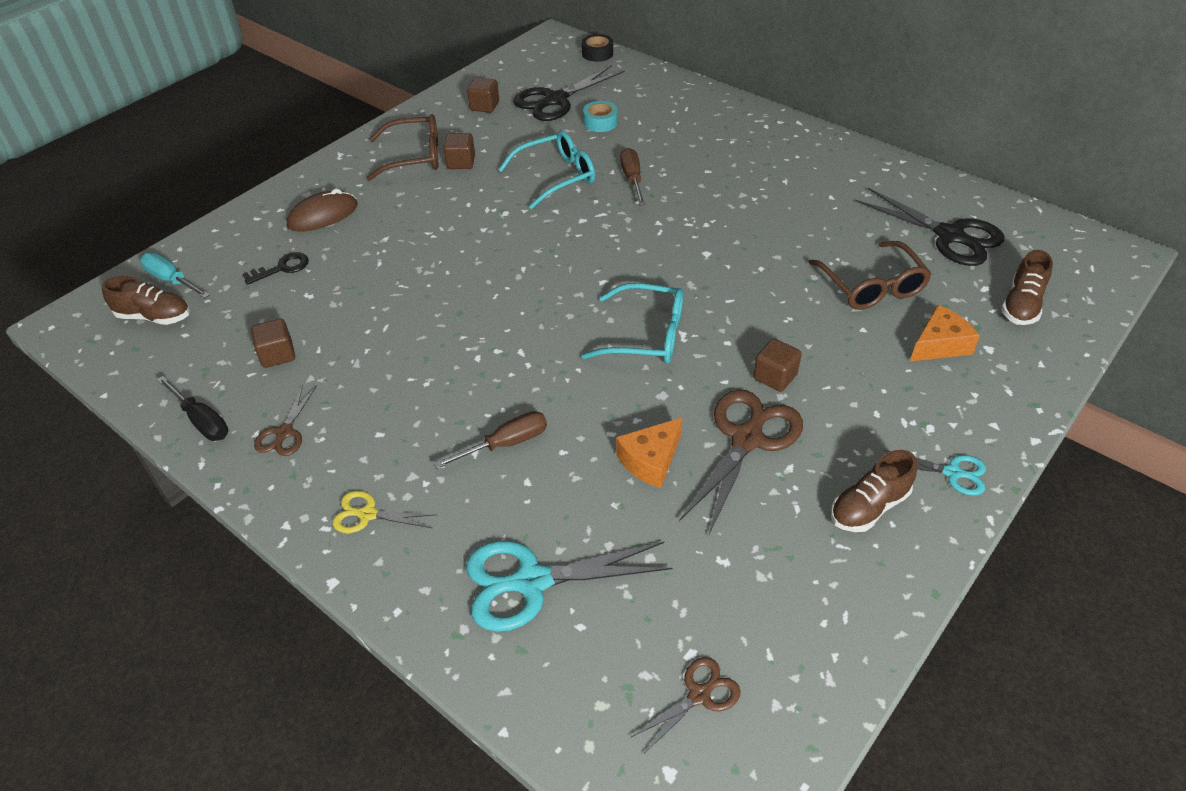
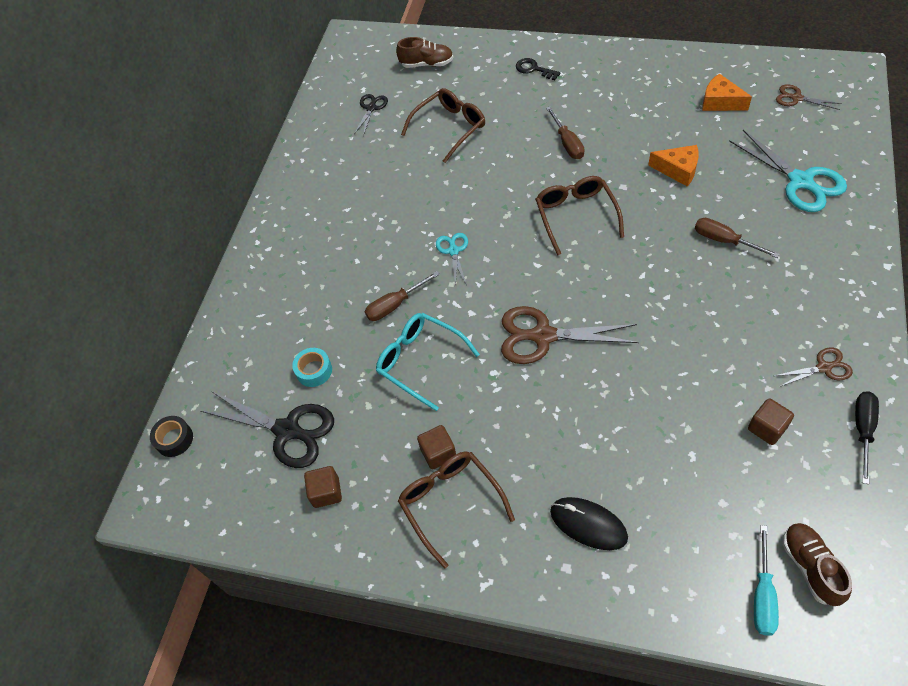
camera: 110 degrees left, 10 degrees up
black key [242,252,309,285] -> black key moved to [516,58,561,80]
brown mouse [287,188,358,231] -> black mouse [550,497,628,550]
yellow scissors [332,491,437,533] -> none
turquoise glasses [582,283,683,363] -> brown glasses [535,176,624,256]
brown scissors [679,390,803,534] -> brown scissors moved to [501,306,639,364]
brown cube [753,339,802,392] -> brown screwdriver [546,107,585,159]
brown shoe [831,450,917,532] -> none
black scissors [855,188,1004,266] -> black scissors [354,94,388,136], size x0.53
turquoise scissors [884,449,986,496] -> turquoise scissors moved to [436,233,468,287]
orange cheese [910,305,980,361] -> orange cheese moved to [702,73,752,111]

